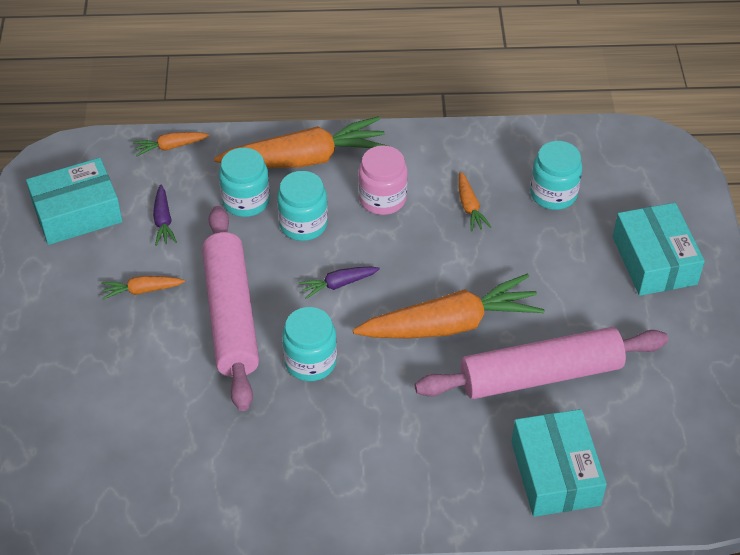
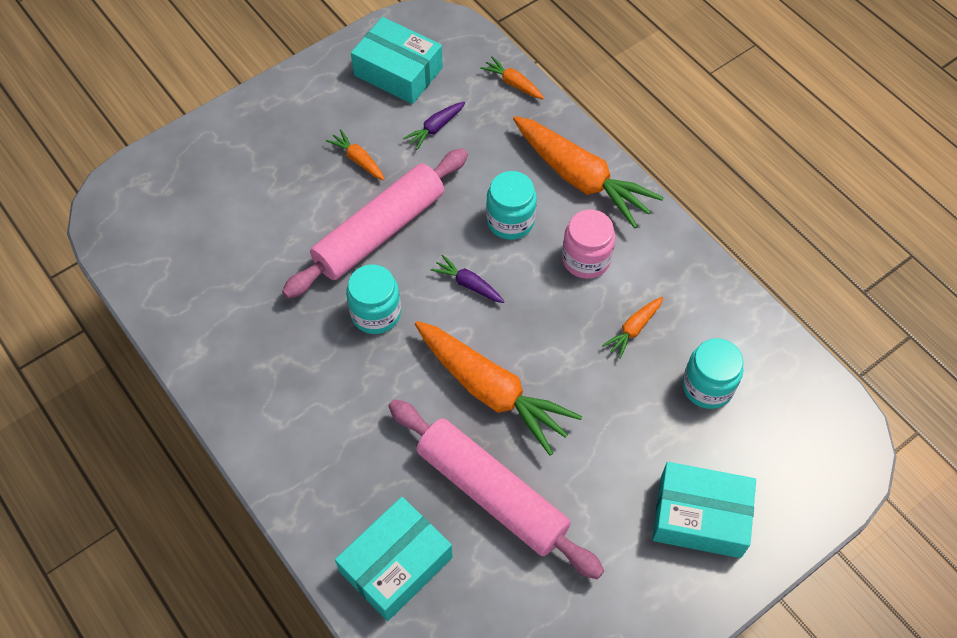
camera: 55 degrees right, 10 degrees up
turquoise jar [219,148,270,217] -> none
turquoise box [613,203,705,296] -> turquoise box turned 60 degrees clockwise [652,462,756,558]

